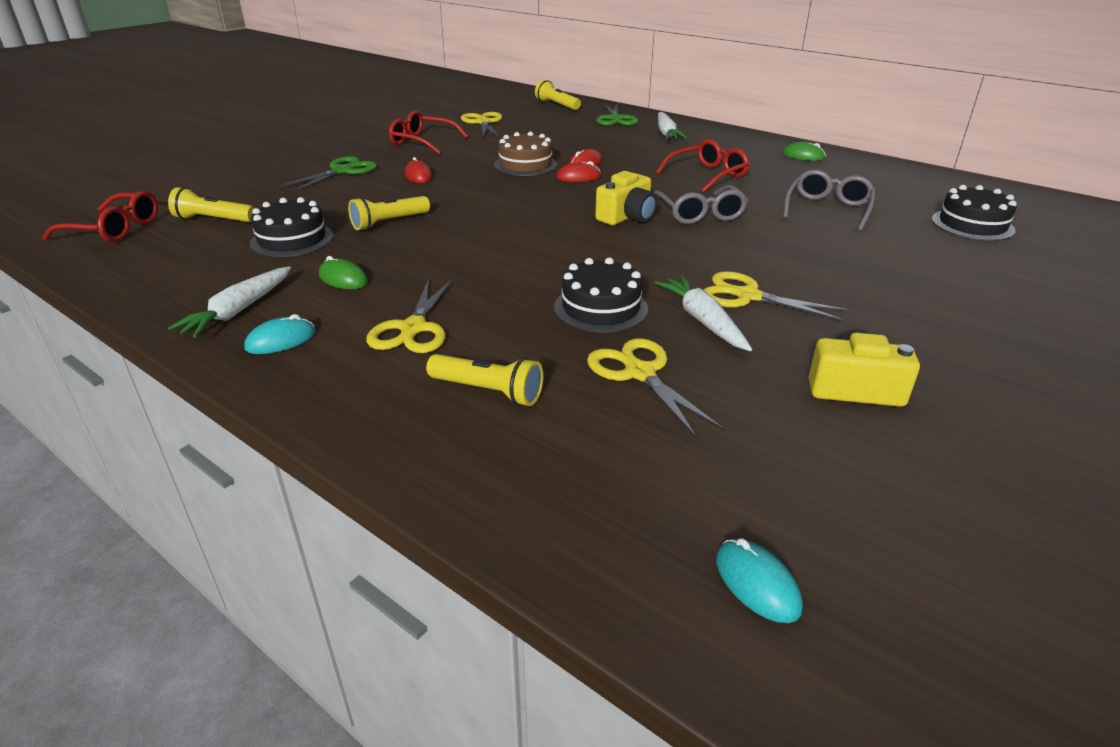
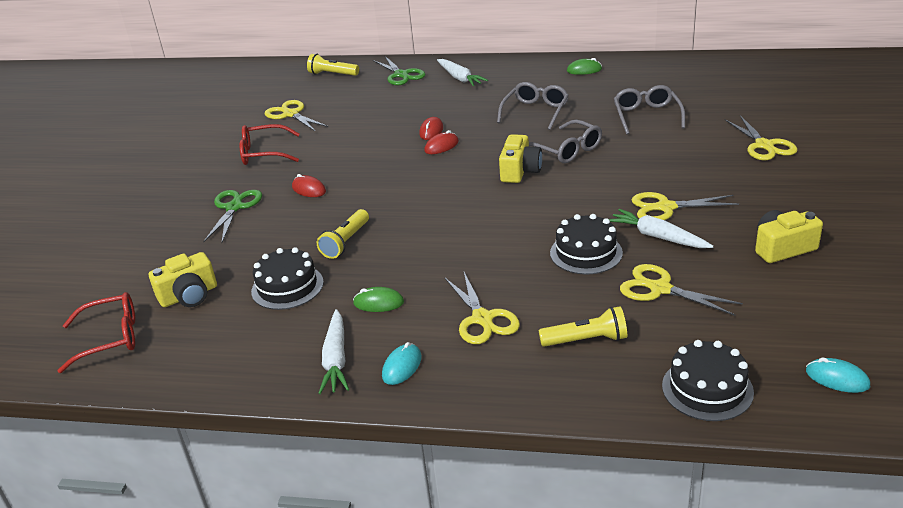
camera: 25 degrees left, 0 degrees up
yellow flashlight [168,187,255,222] -> yellow camera [149,252,217,307]
brown cake [494,132,557,176] -> none
red glasses [656,139,750,193] -> grey glasses [497,82,569,130]
black cake [932,185,1017,241] -> black cake moved to [662,340,754,421]
none -> yellow scissors [725,115,798,160]

